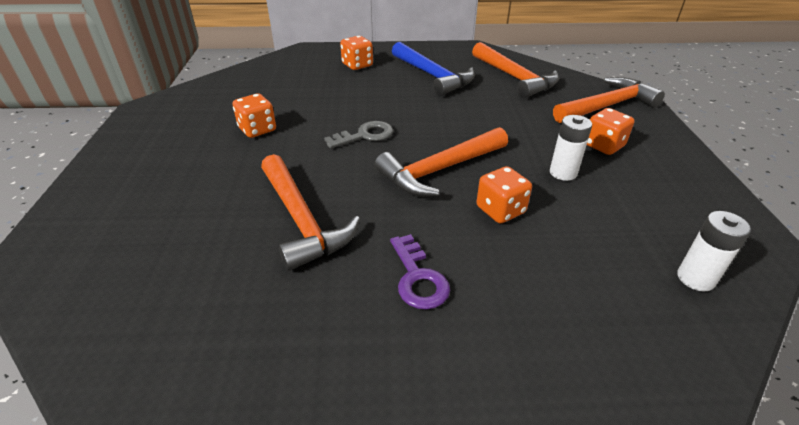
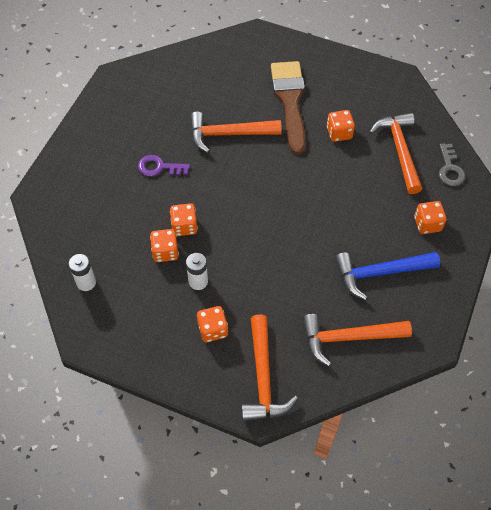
camera: 115 degrees right, 20 degrees up
grey key [324,121,393,148] -> grey key moved to [439,143,465,186]
orange hammer [374,127,508,196] -> orange hammer moved to [369,112,422,194]
none -> orange dice [150,229,179,262]
none -> brown brush [271,61,306,155]

